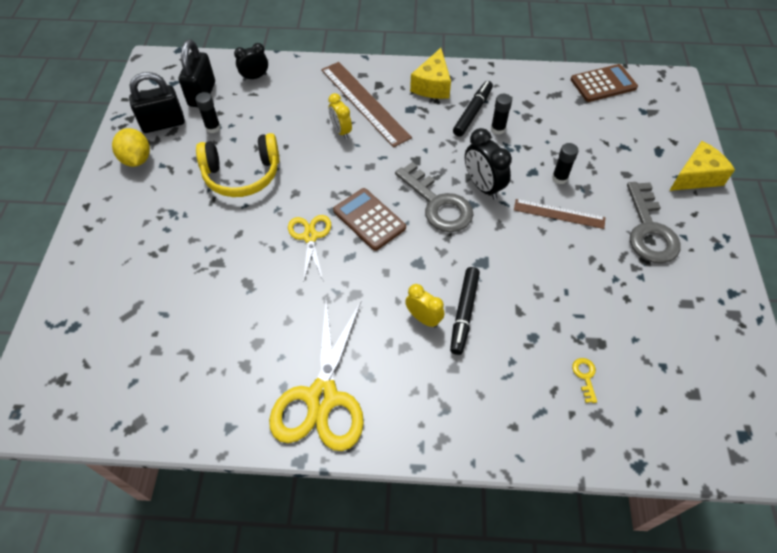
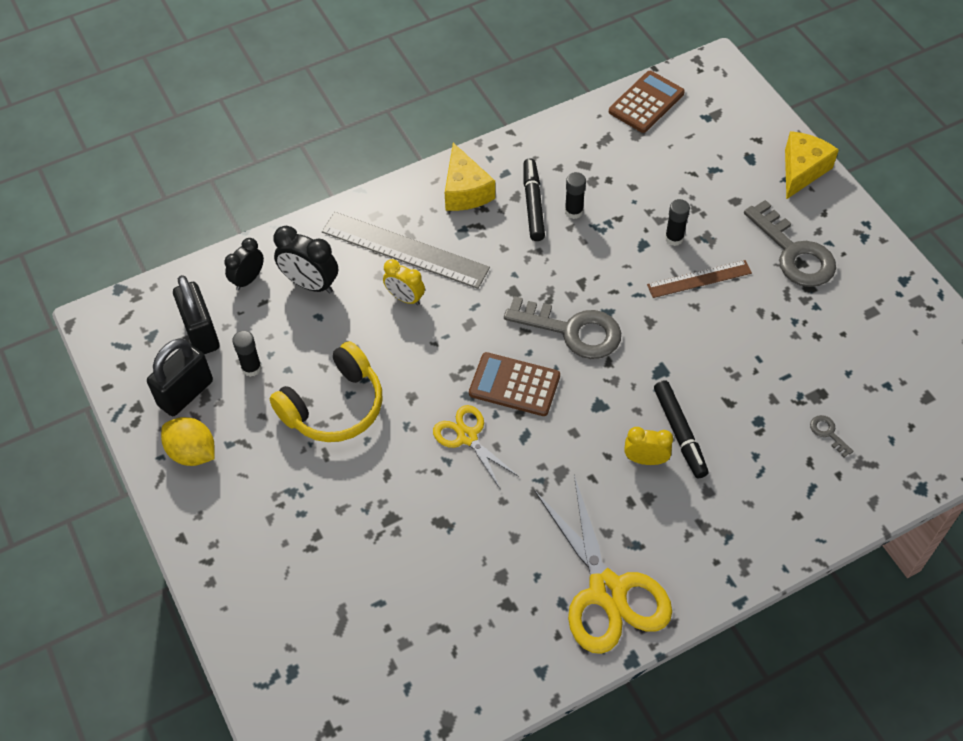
camera: 30 degrees left, 0 degrees up
brown ruler [321,62,412,147] -> grey ruler [322,212,490,289]
black clock [465,128,512,200] -> black clock moved to [273,226,338,294]
yellow key [572,358,597,403] -> grey key [810,415,854,457]

